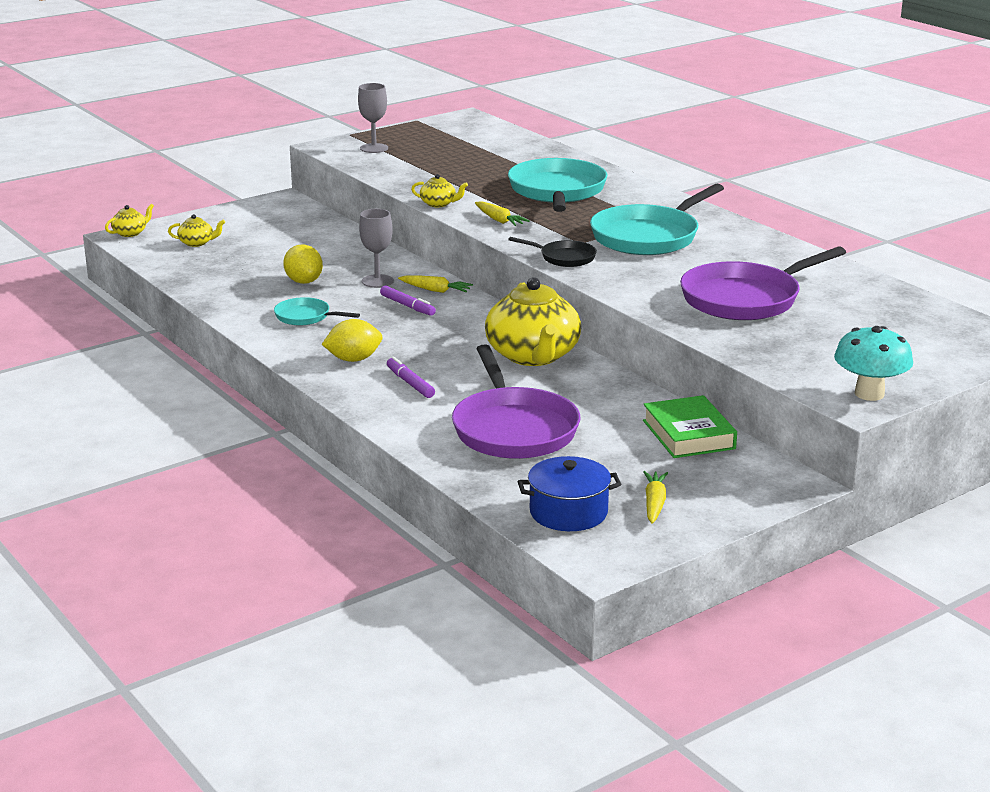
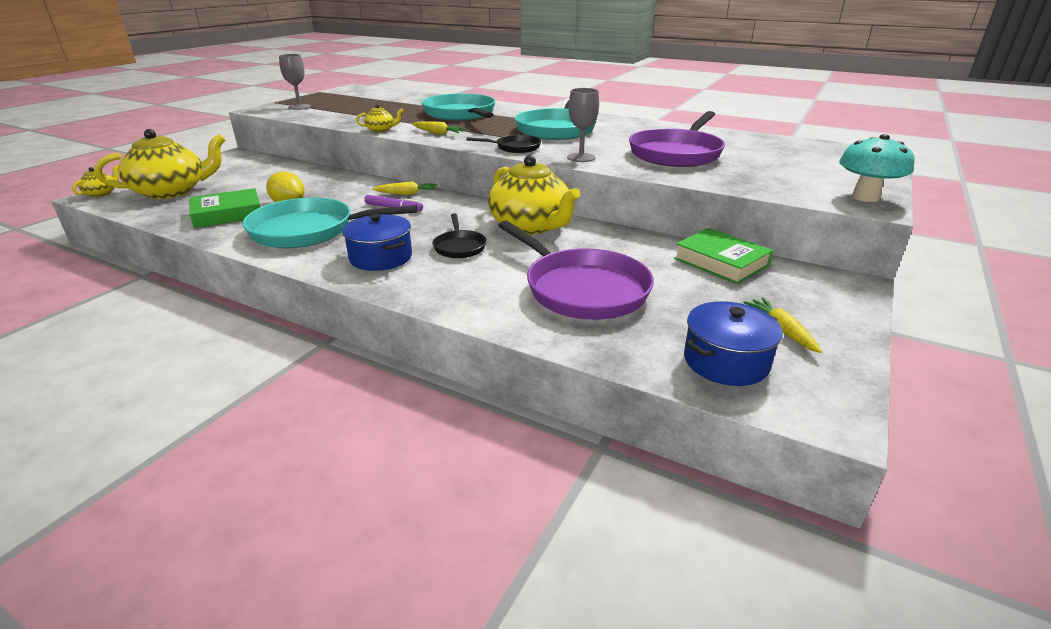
camera: 25 degrees left, 5 degrees up
yellow teapot [168,214,225,247] -> yellow teapot [94,129,225,199], size x2.33
turquoise pan [274,297,360,326] -> turquoise pan [242,197,418,248], size x2.00
yellow lemon [322,319,382,362] -> blue pot [342,214,412,271]
grey goblet [359,209,394,288] -> grey goblet moved to [567,88,599,162]
purple marker [387,357,435,398] -> none
none -> green book [189,188,260,228]
none -> black pan [432,213,487,258]

